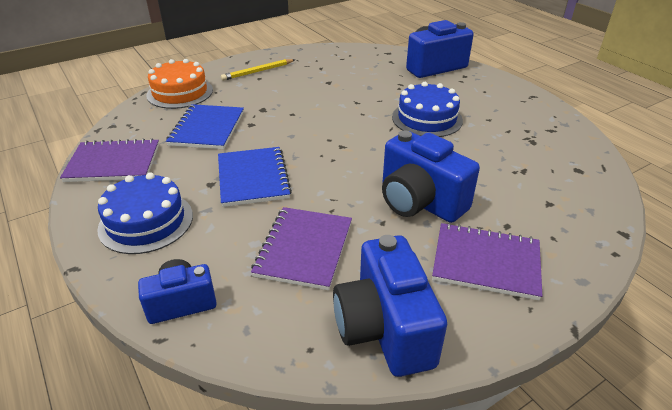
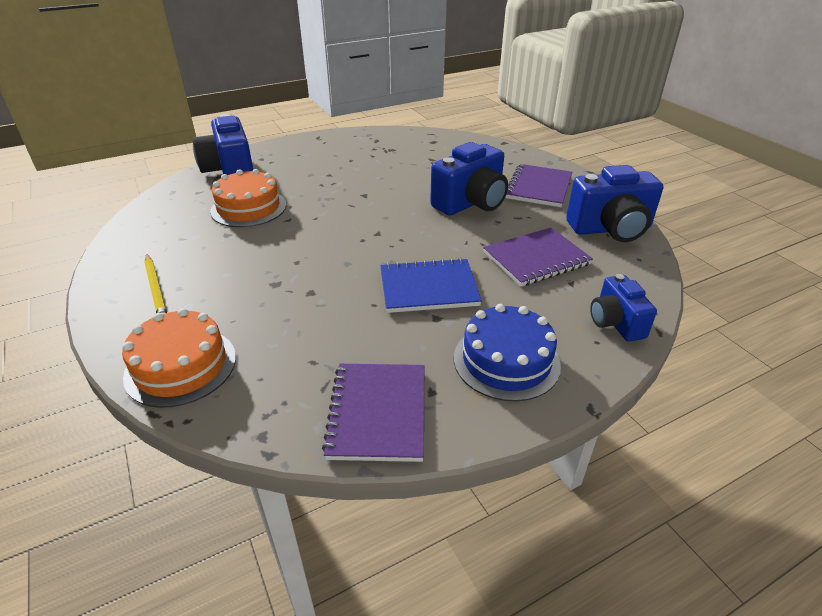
camera: 85 degrees left, 0 degrees up
blue notebook [166,104,244,149] -> none
purple notebook [251,207,352,290] -> purple notebook turned 45 degrees counterclockwise [483,227,593,286]
blue cake [392,82,463,137] -> none
none -> orange cake [210,169,286,227]

